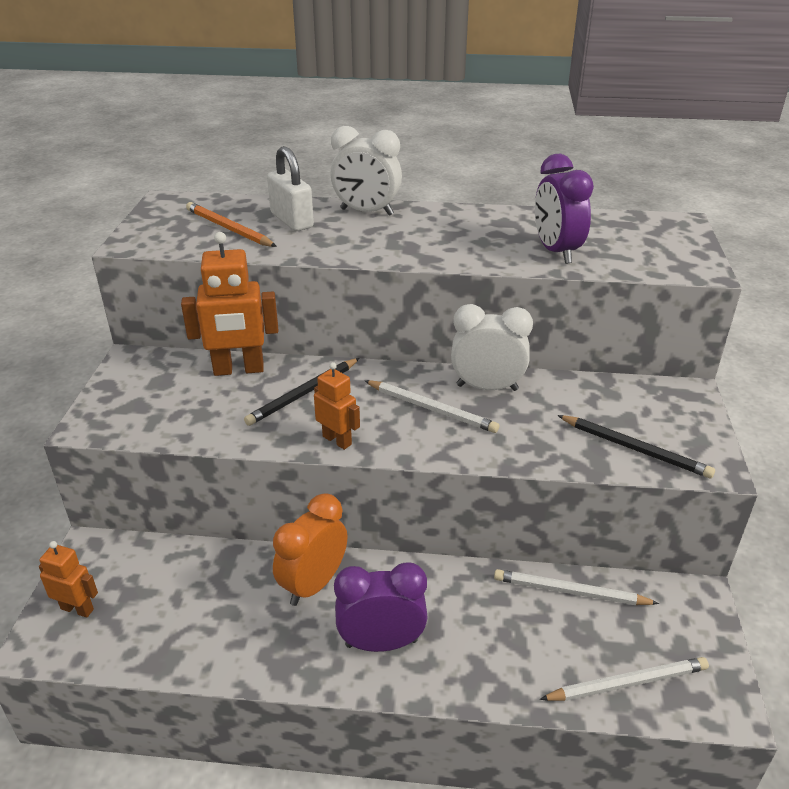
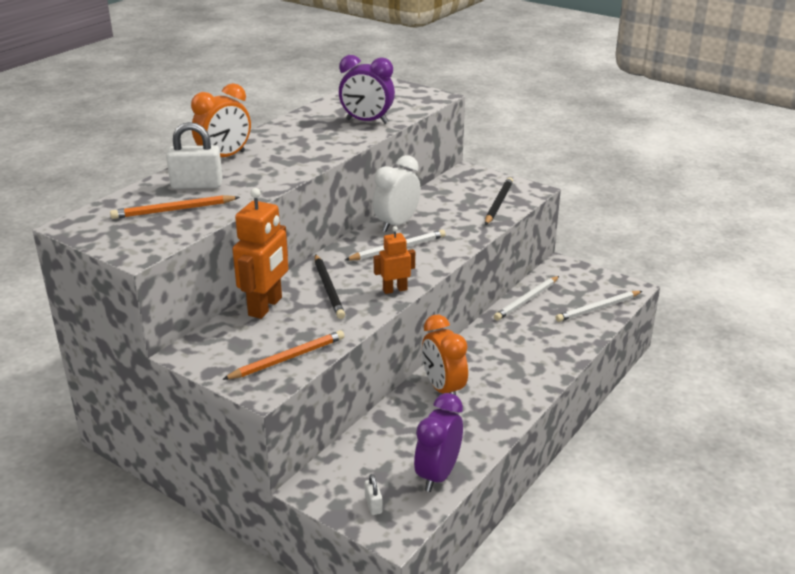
camera: 60 degrees left, 5 degrees down
orange robot [39,541,98,618] -> white padlock [365,474,382,515]
white clock [330,126,402,216] -> orange clock [191,83,251,157]
purple clock [334,562,428,652] -> purple clock moved to [414,393,463,492]
white pencil [540,657,709,701] -> white pencil turned 135 degrees counterclockwise [555,291,642,322]
black pencil [557,415,715,478] -> black pencil turned 45 degrees counterclockwise [485,177,513,225]
none -> orange pencil [222,330,344,380]

